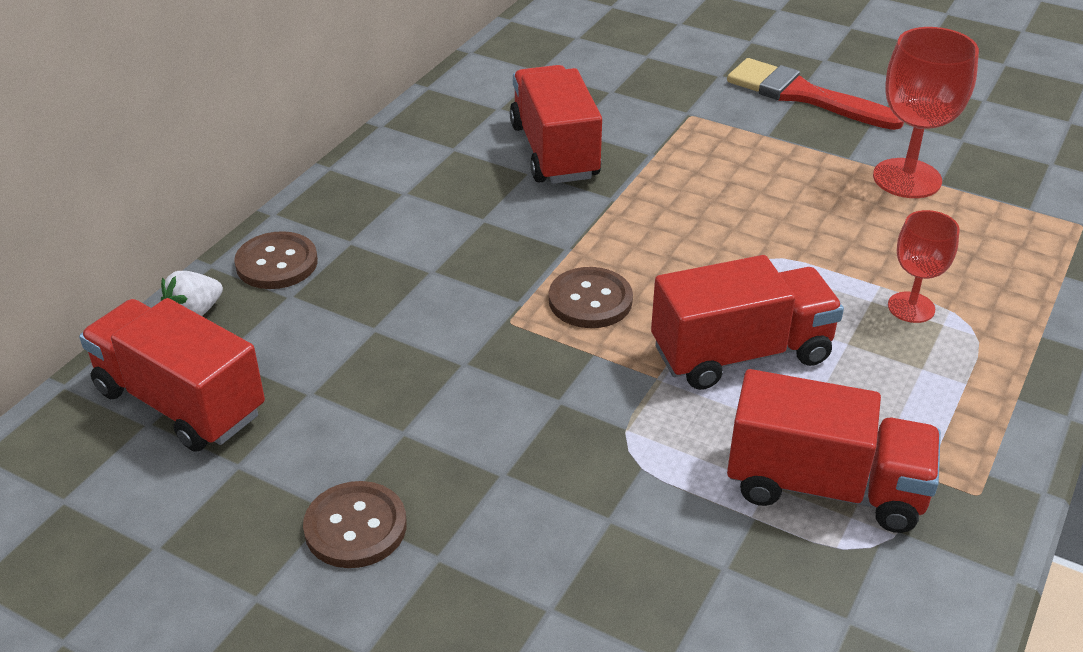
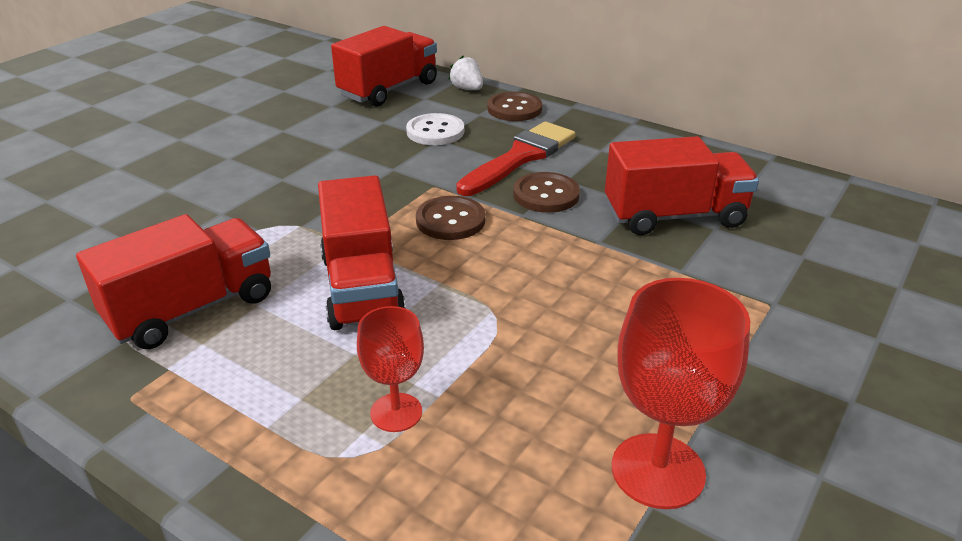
camera: 95 degrees right, 5 degrees down
brown button [303,481,407,568] -> brown button moved to [513,172,580,213]
red brush [727,58,904,130] -> red brush moved to [456,122,576,196]
red truck [727,369,941,533] -> red truck turned 150 degrees counterclockwise [76,214,271,349]
none -> white button [406,113,464,145]

